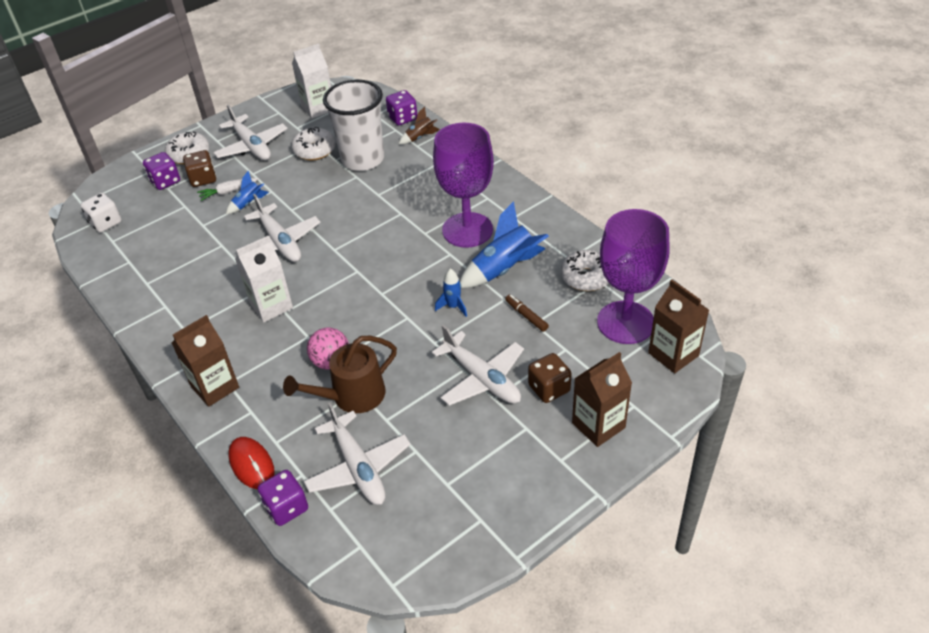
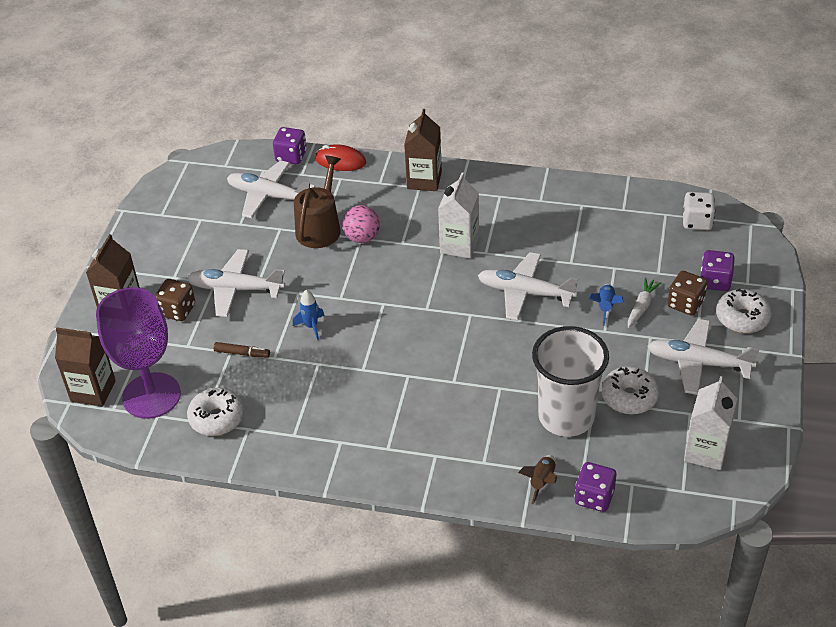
camera: 140 degrees right, 0 degrees up
purple goblet [433,123,494,248] -> none
blue rocket [460,201,549,288] -> none

